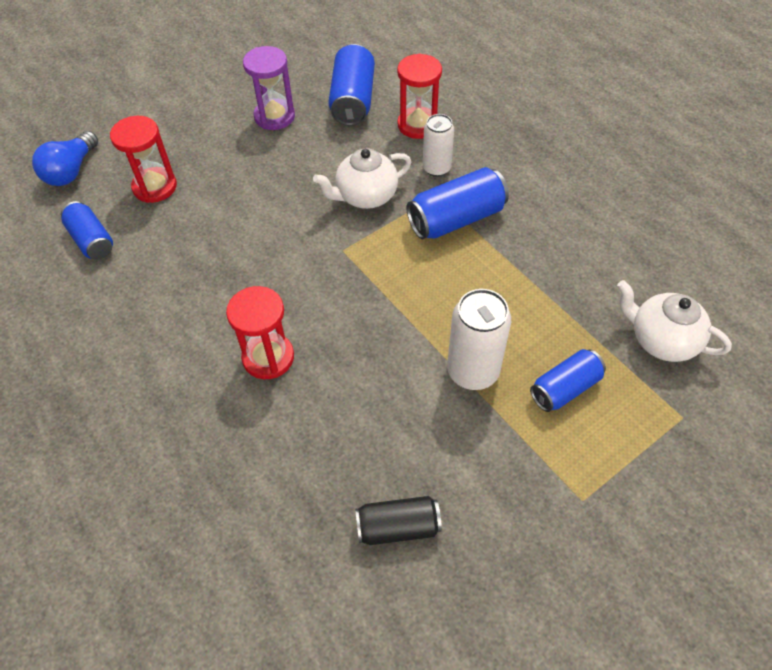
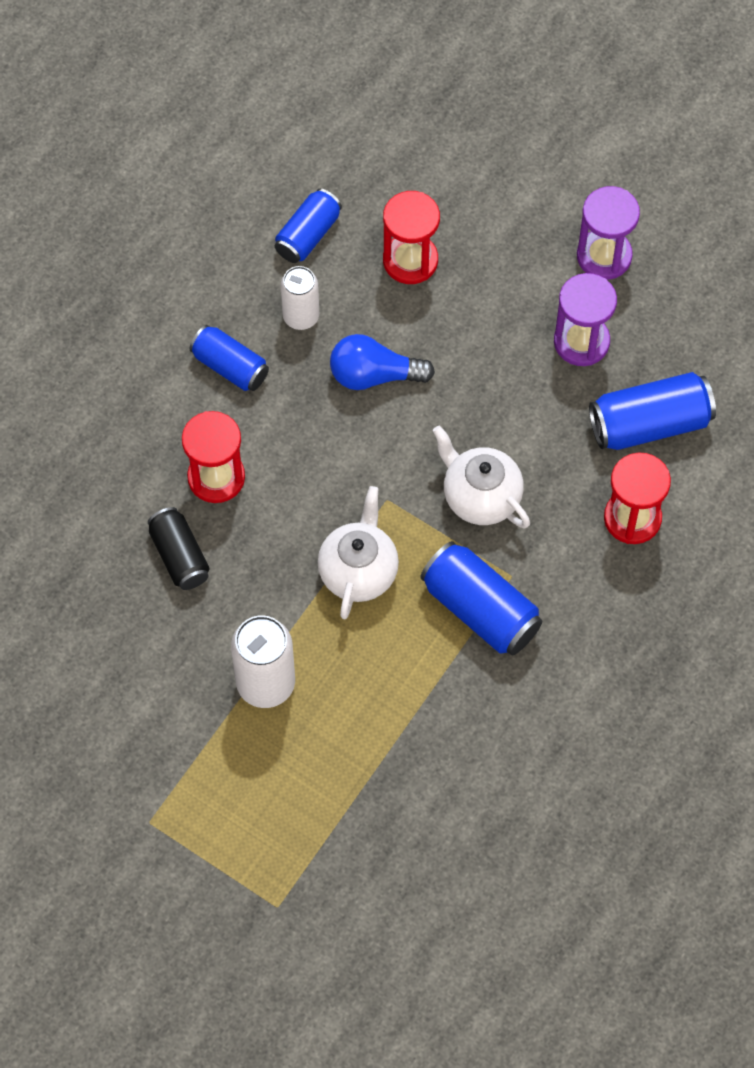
camera: 70 degrees right, 10 degrees up
blue light bulb [32,131,98,186] -> blue light bulb moved to [330,334,435,390]
black can [355,496,442,545] -> black can moved to [148,507,209,590]
white can [423,114,454,177] -> white can moved to [281,266,319,330]
blue can [530,349,606,412] -> blue can moved to [190,325,269,391]
white teapot [617,280,732,362] -> white teapot moved to [318,486,399,619]
none -> purple hourglass [577,186,640,280]

